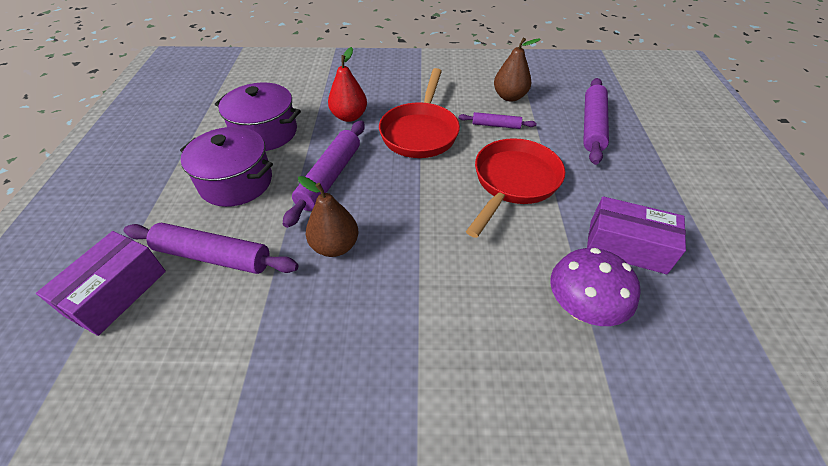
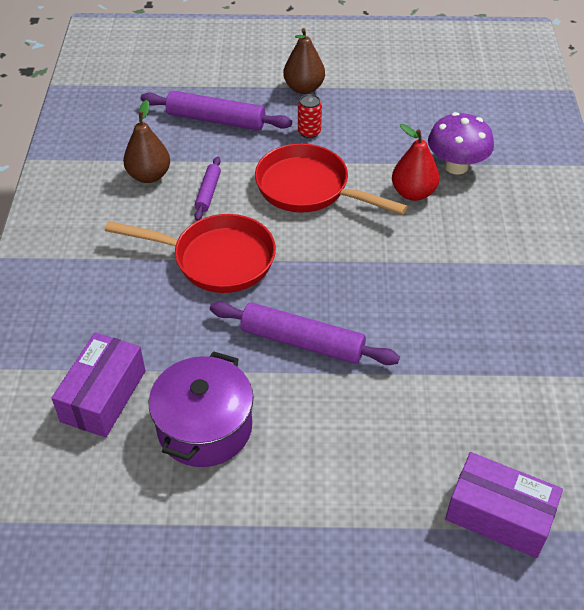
camera: 90 degrees left, 0 degrees up
purple rolling pin [124,223,298,274] -> none
purple pot [180,127,273,207] -> none
brown pear [298,176,359,257] -> brown pear moved to [283,28,325,94]
red pear [328,47,367,122] -> red pear moved to [392,124,439,201]
purple box [587,196,686,274] -> purple box moved to [52,332,145,437]
none -> red can [298,94,322,138]

